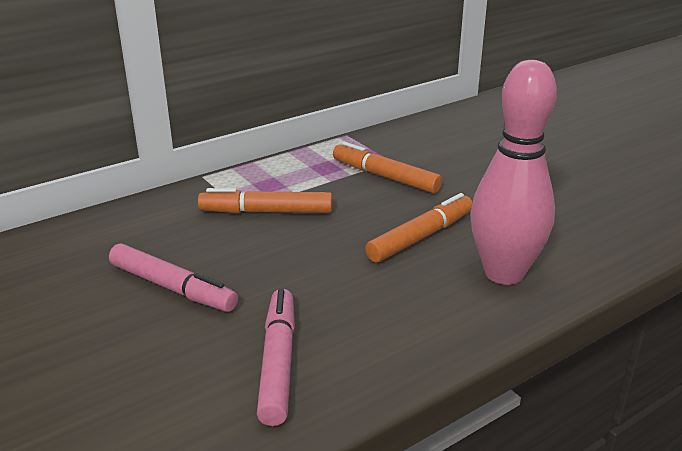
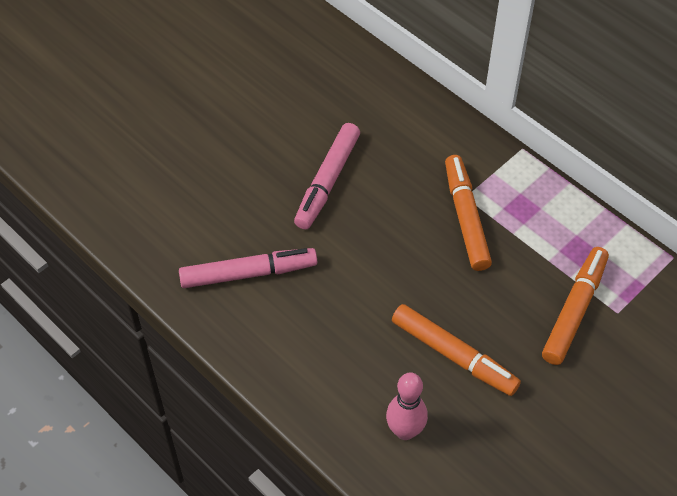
camera: 80 degrees right, 25 degrees up
pink bowling pin [471,60,557,285] -> pink bowling pin [386,373,428,440], size x0.53

